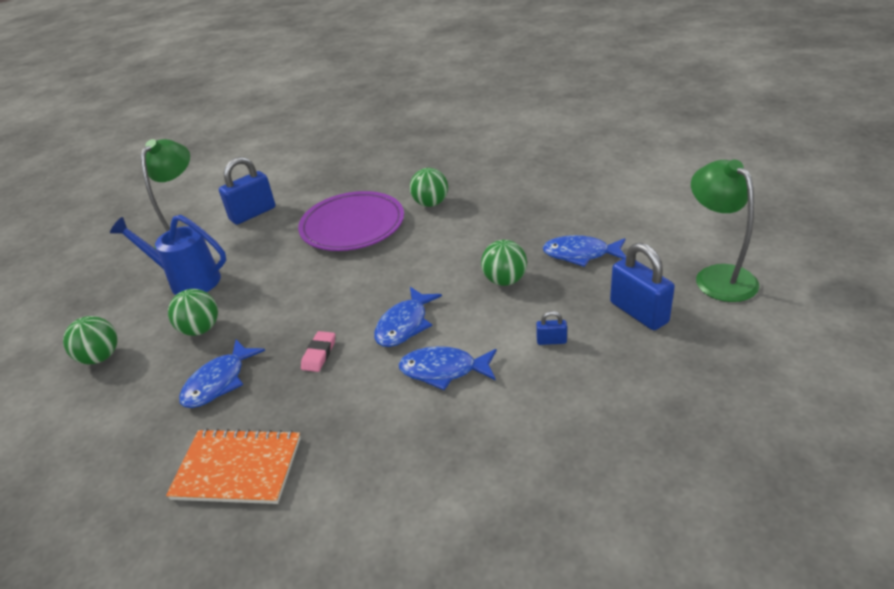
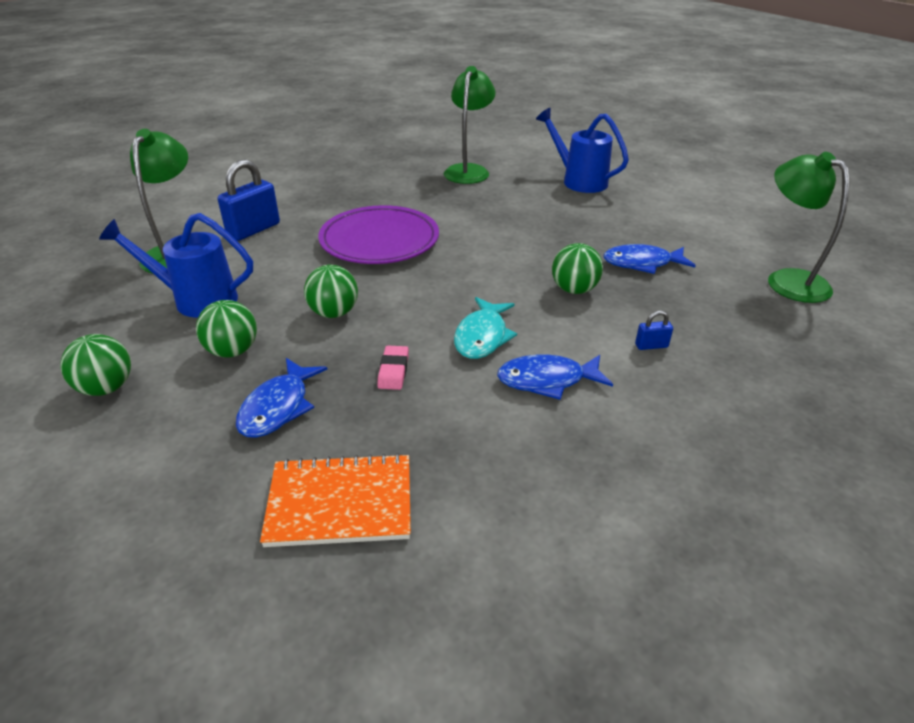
camera: 15 degrees left, 0 degrees up
blue fish [374,287,442,347] -> turquoise fish [454,297,517,359]
green ball [410,168,448,207] -> green ball moved to [304,265,358,318]
blue padlock [610,243,675,330] -> none
none -> green lamp [444,66,496,184]
none -> blue watering can [536,108,629,193]

